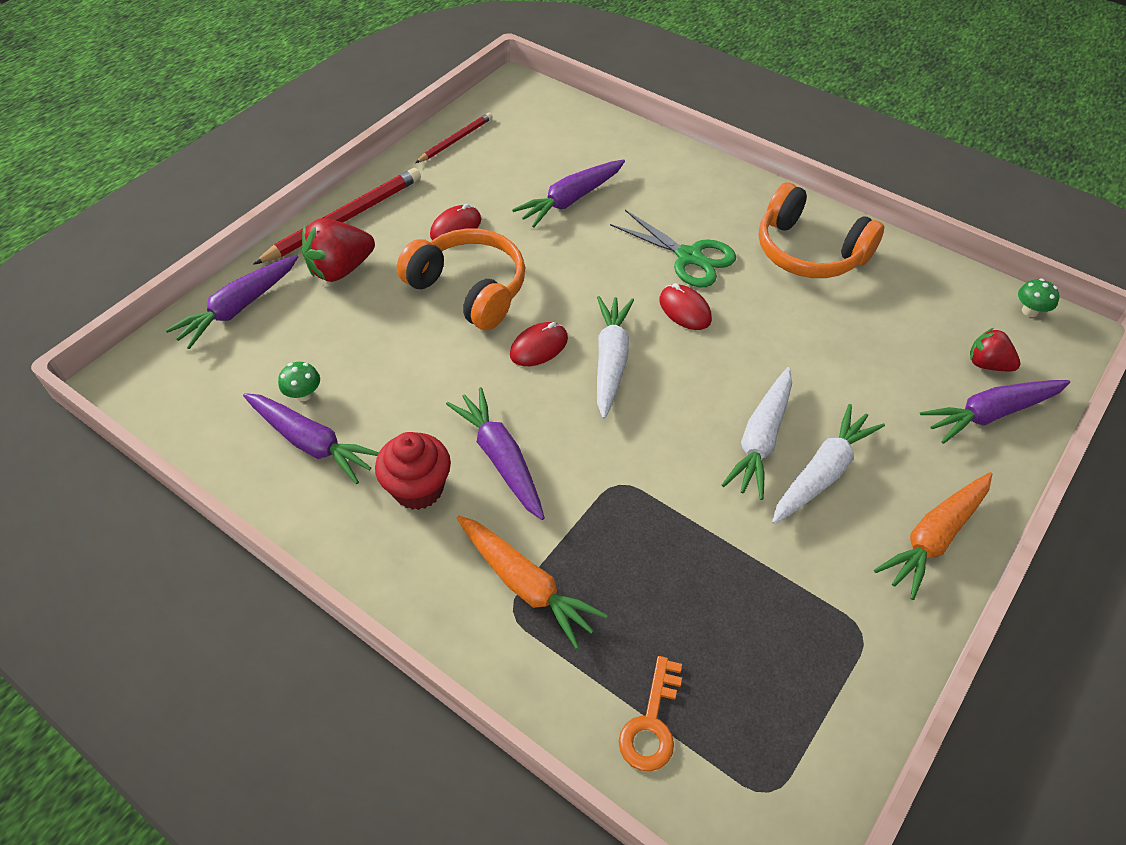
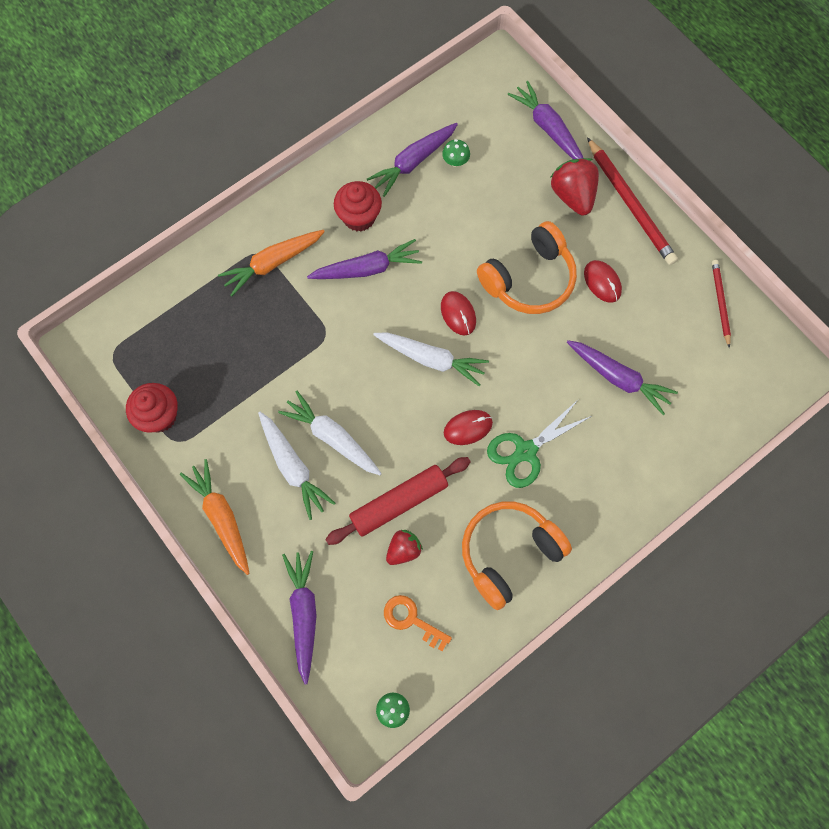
camera: 105 degrees right, 20 degrees up
red pencil [415,113,493,163] -> red pencil turned 150 degrees counterclockwise [712,260,731,348]
purple carrot [512,159,625,228] -> purple carrot turned 150 degrees clockwise [567,340,678,415]
orange key [619,656,682,771] -> orange key moved to [384,595,452,651]
red strawberry [970,328,1020,371] -> red strawberry moved to [386,530,423,565]
none -> red cupcake [126,383,178,433]
none -> red rolling pin [325,457,471,545]

